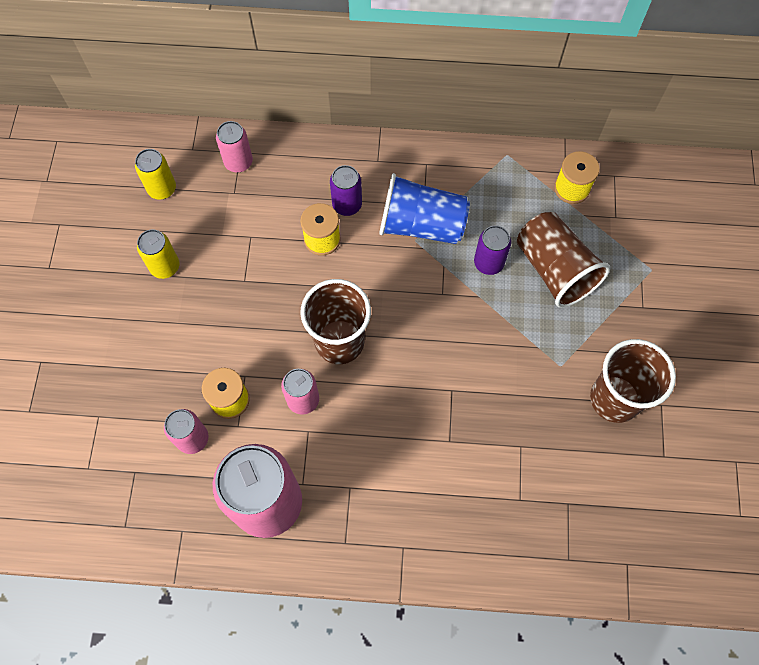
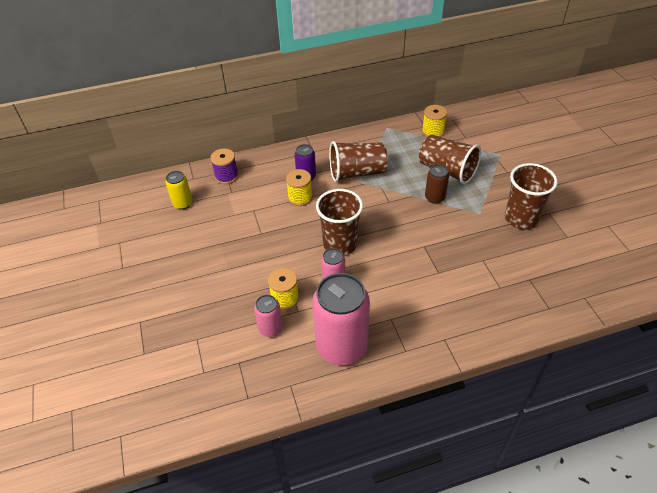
camera: 20 degrees left, 20 degrees down
yellow can [137,229,179,279] -> none
pink can [216,121,253,172] -> purple spool [210,148,238,184]
blue cup [379,173,470,244] -> brown cup [329,141,388,182]
purple can [474,226,511,275] -> none
none -> brown can [425,165,449,204]

